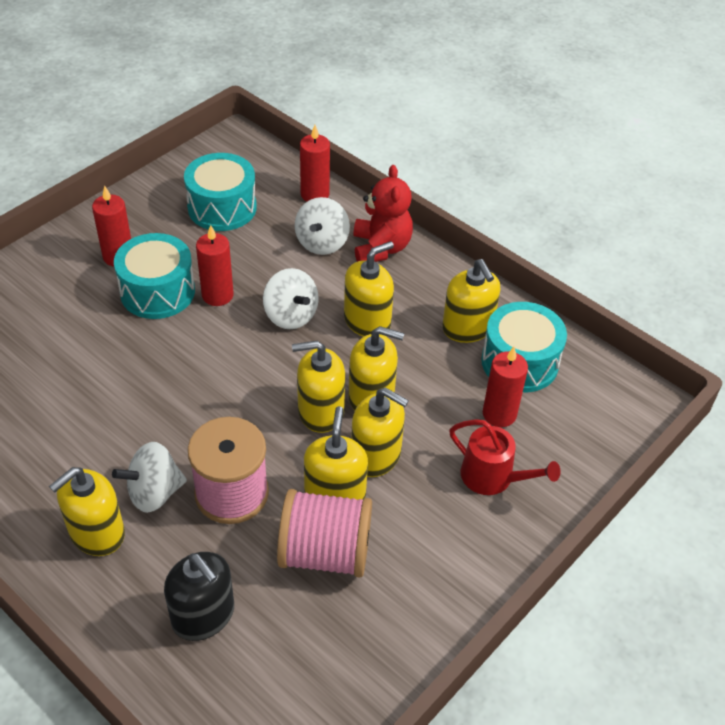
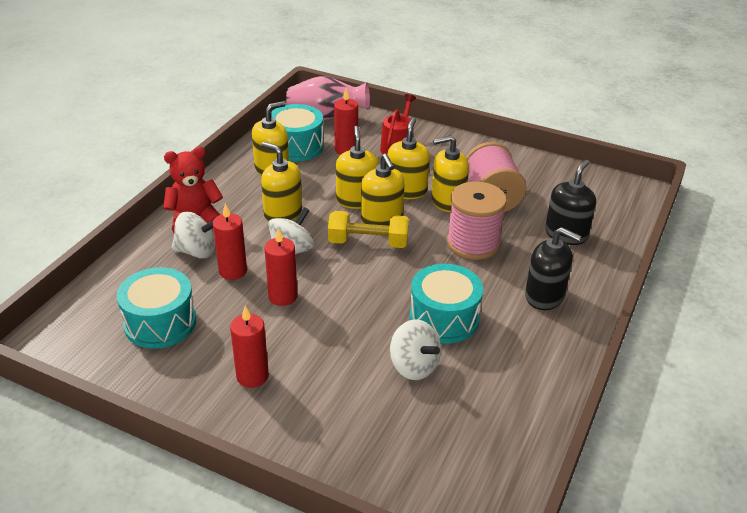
camera: 105 degrees left, 10 degrees down
yellow soap dispenser [49,467,125,556] -> black soap dispenser [525,227,581,310]
white spinning top [112,442,187,513] -> white spinning top moved to [390,319,441,380]
turquoise drum [114,233,195,319] -> turquoise drum moved to [410,264,483,344]
red candle [300,125,330,202] -> red candle moved to [213,204,247,280]
none -> pink vase [286,76,370,120]
none -> yellow dumbbell [328,211,409,248]

